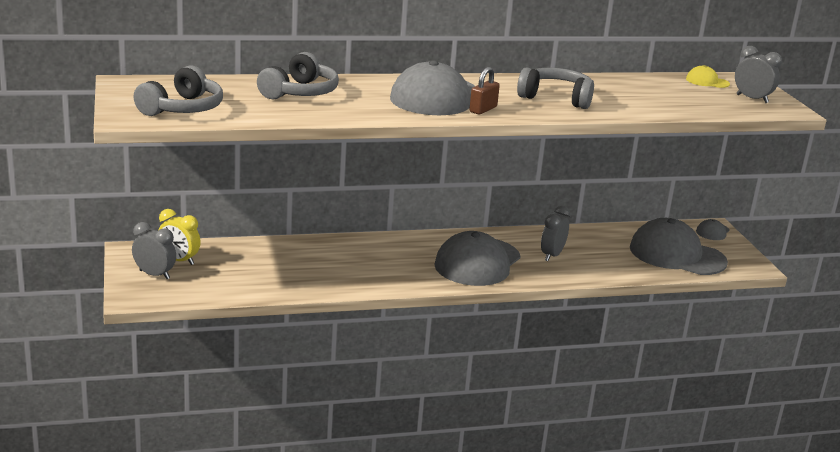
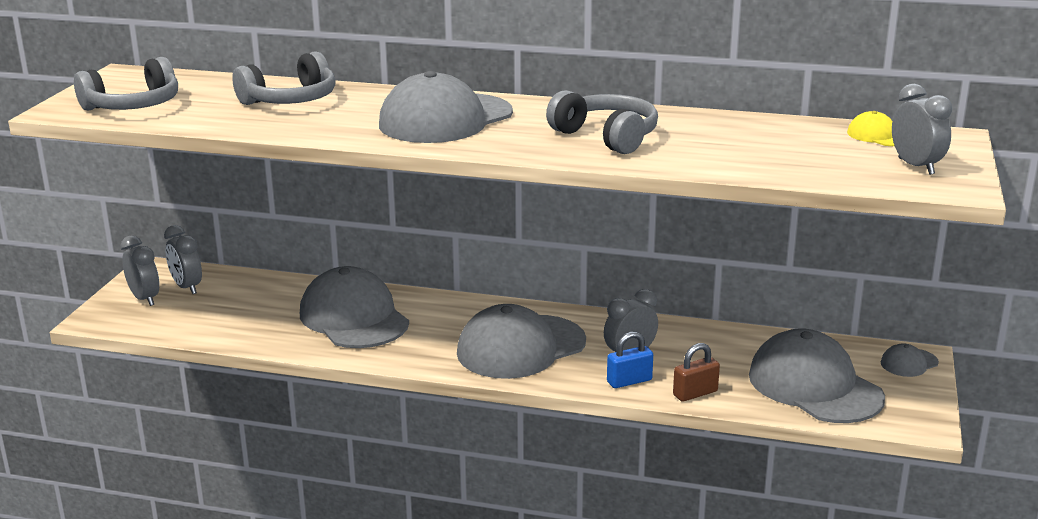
camera: 30 degrees right, 0 degrees up
yellow clock [158,209,201,265] -> grey clock [164,225,202,294]
brown padlock [469,67,500,114] -> brown padlock moved to [673,343,720,402]
none -> grey cap [300,266,409,348]
none -> blue padlock [607,332,653,388]

